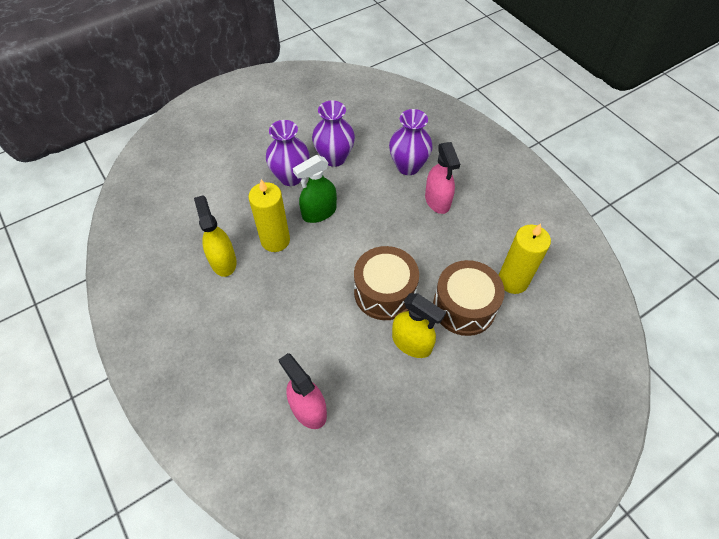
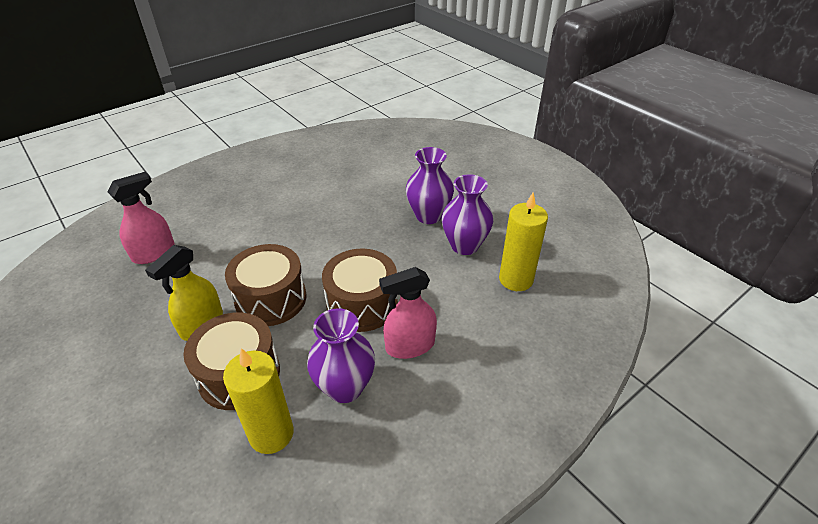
camera: 85 degrees right, 15 degrees down
yellow spray bottle [194,195,237,277] -> none
yellow candle [248,179,290,252] -> yellow candle moved to [499,192,548,291]
green spray bottle [293,155,337,223] -> none
purple vase [389,109,432,175] -> purple vase moved to [307,309,375,403]
none -> brown drum [322,249,398,332]

